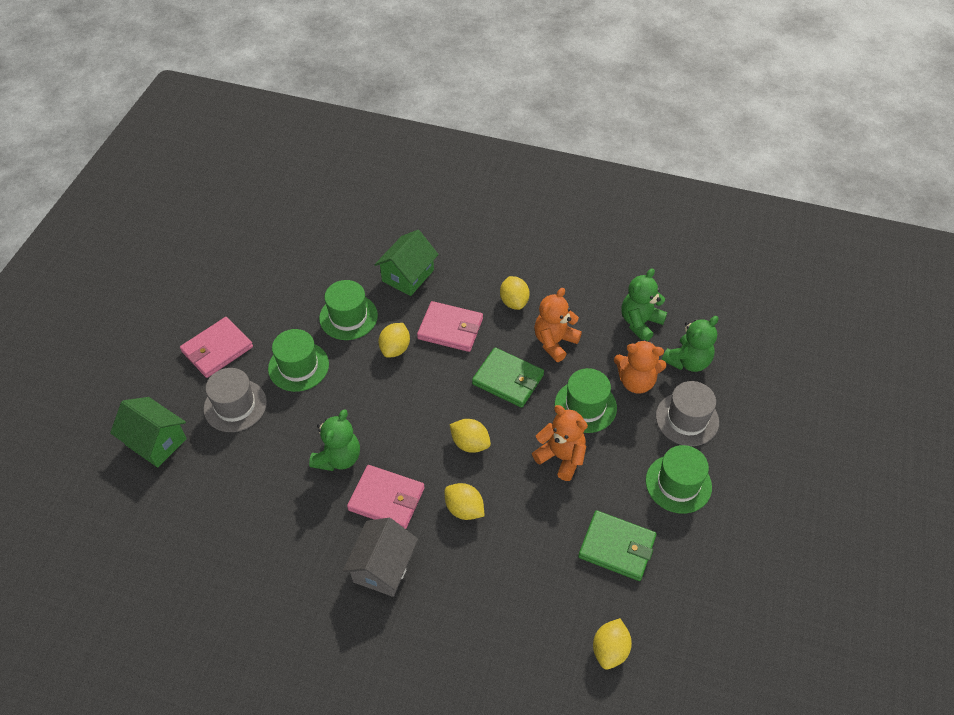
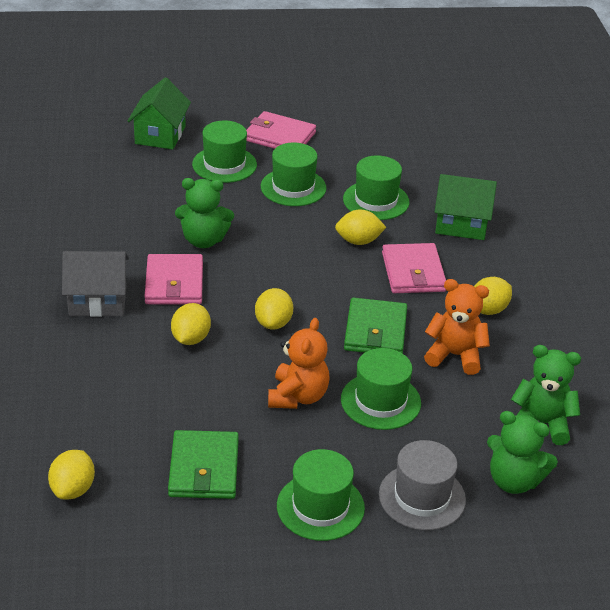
camera: 65 degrees right, 15 degrees down
grey hat [204,368,267,432] -> green hat [192,121,257,183]
yellow lemon [593,618,632,670] -> yellow lemon turned 75 degrees counterclockwise [48,450,95,500]
orange teddy bear [614,340,667,393] -> none

